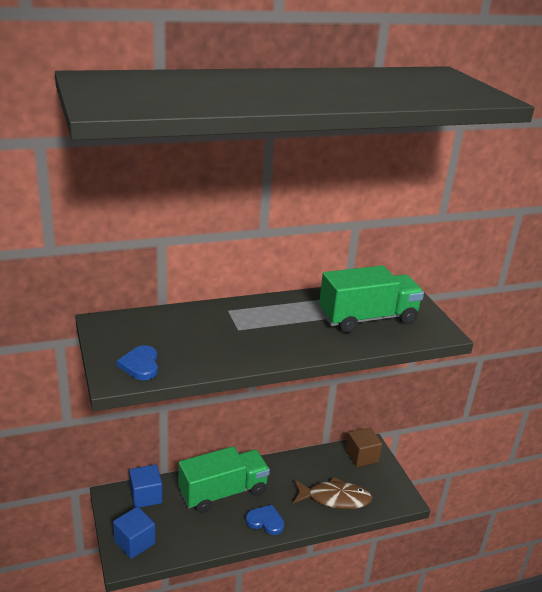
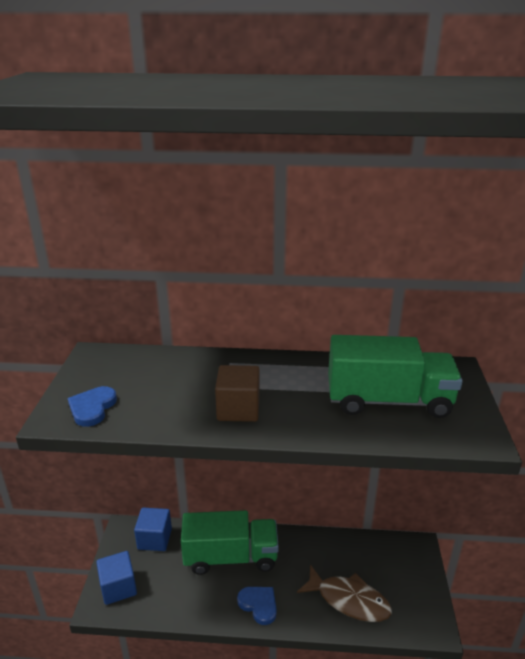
camera: 25 degrees right, 0 degrees up
brown cube [346,428,382,467] -> brown cube moved to [215,365,260,422]

